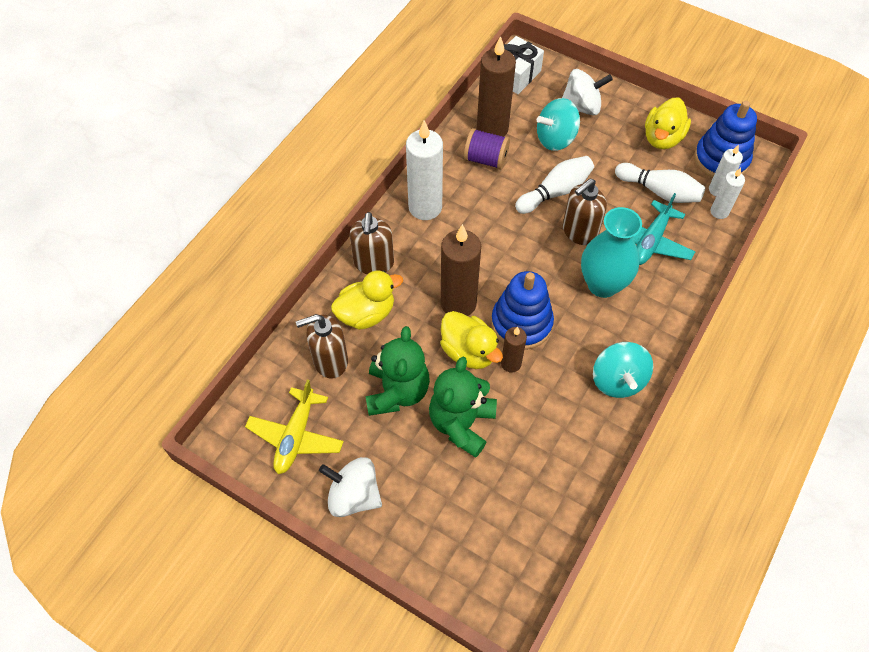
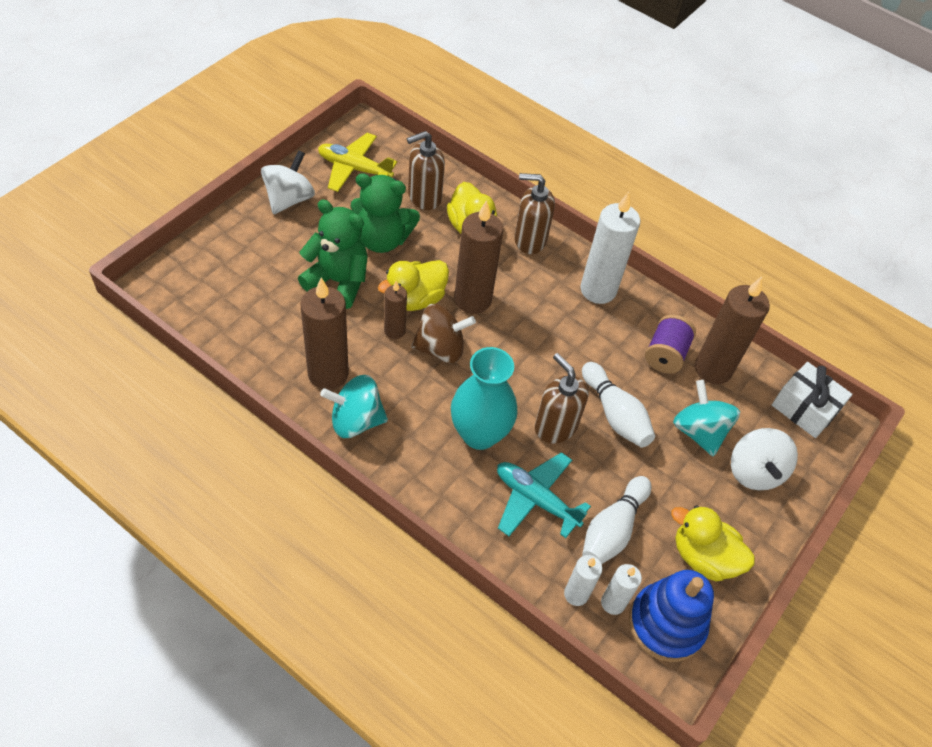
camera: 90 degrees right, 5 degrees down
brown soap dispenser [296,314,348,379] -> brown soap dispenser turned 105 degrees counterclockwise [407,131,445,210]
blue stacking toy [491,271,554,350] -> brown spinning top [411,304,476,363]
none -> brown candle [301,278,349,390]

